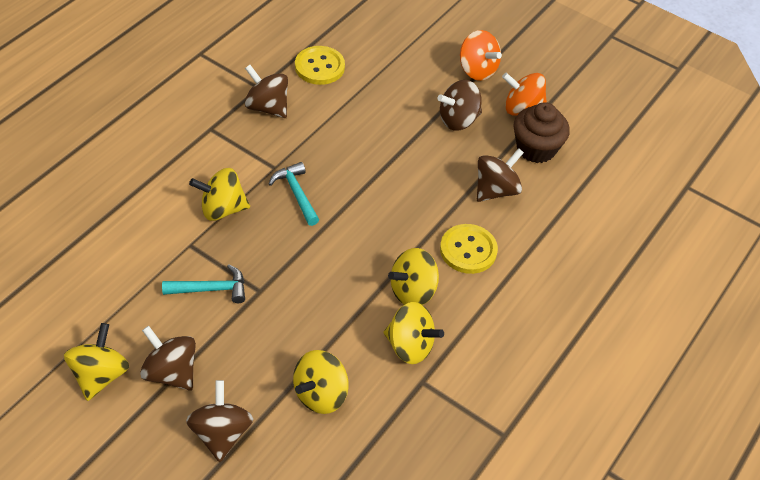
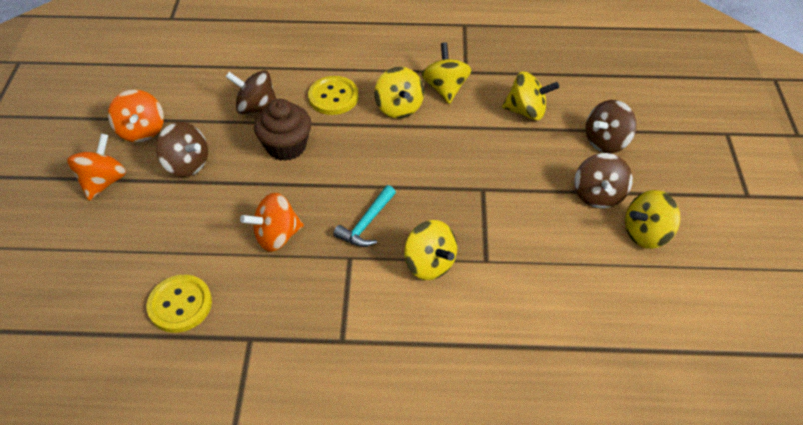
camera: 120 degrees left, 0 degrees up
turquoise hammer [162,264,245,303] -> none
brown spinning top [245,65,288,118] -> none
yellow spinning top [388,248,439,305] -> yellow spinning top turned 45 degrees clockwise [374,67,424,119]
brown cupcake [514,102,570,163] -> brown cupcake moved to [254,99,311,161]
none -> orange spinning top [240,193,304,252]

